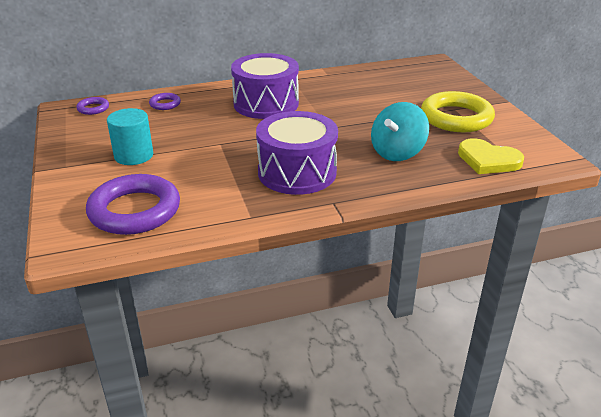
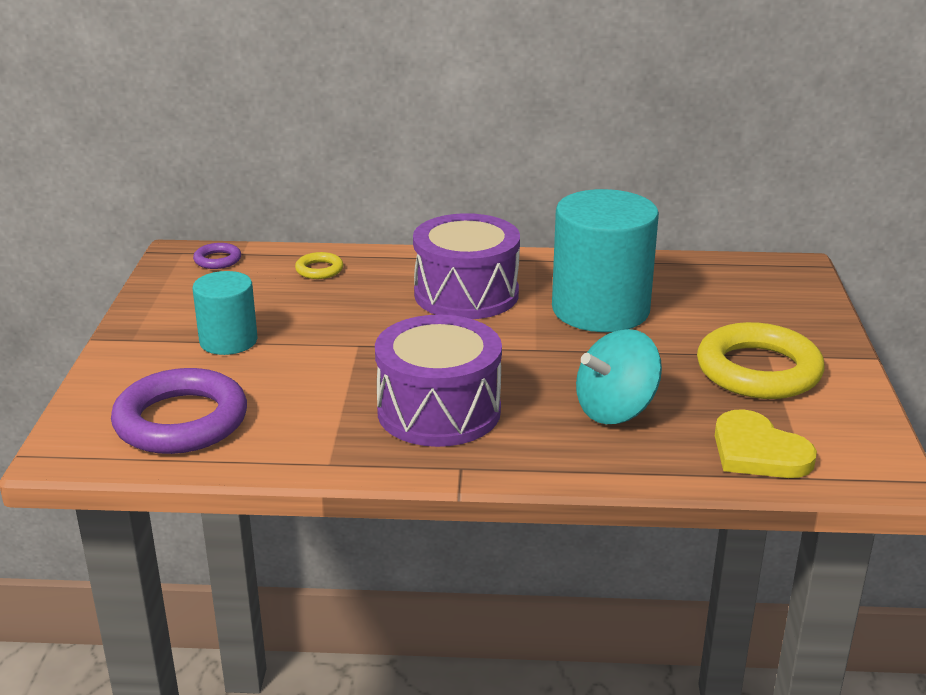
camera: 20 degrees right, 5 degrees down
purple ring [149,93,181,110] -> yellow ring [295,252,343,279]
none -> turquoise cylinder [552,189,659,332]

